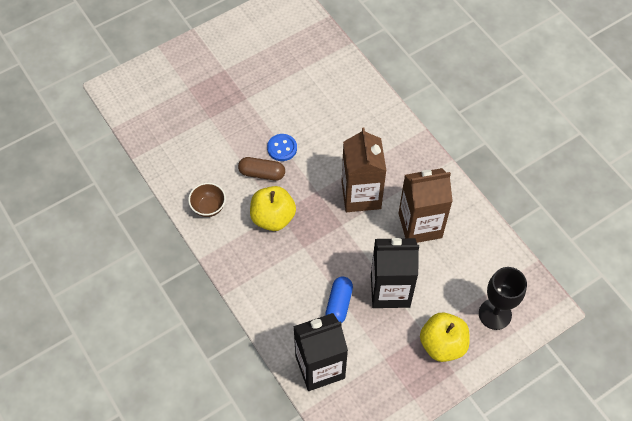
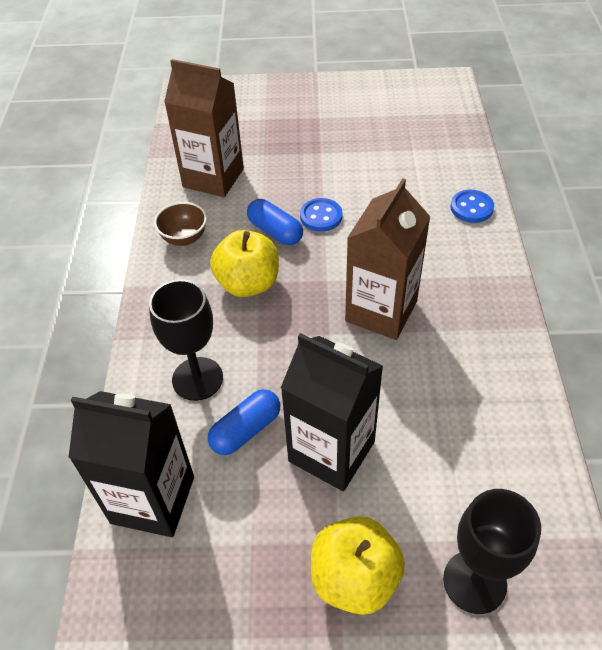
camera: 35 degrees right, 10 degrees down
brown capsule [238,157,285,181] -> blue capsule [247,199,303,245]
brown carton [399,168,453,243] -> brown carton moved to [164,59,244,197]
none -> black goblet [149,279,223,401]
none -> blue button [451,190,494,223]

